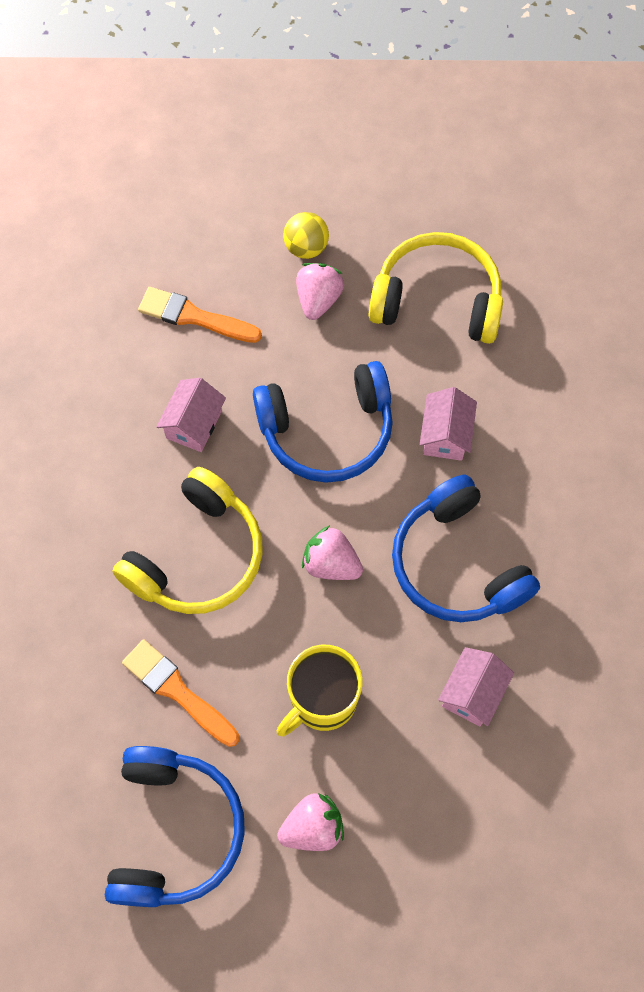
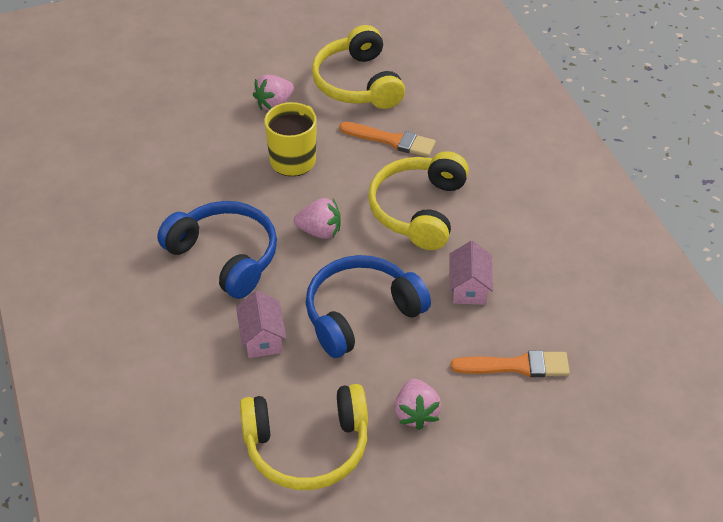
camera: 160 degrees right, 20 degrees down
blue headphones [105,746,245,907] -> yellow headphones [312,25,405,109]
yellow ball [283,212,329,259] -> none
pink house [438,647,514,727] -> none

